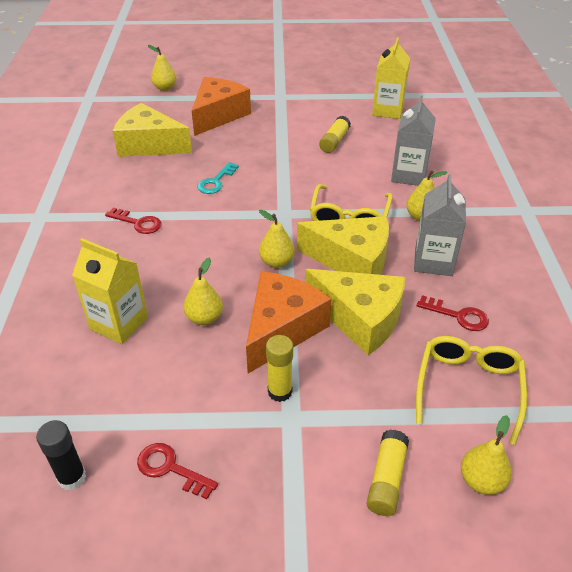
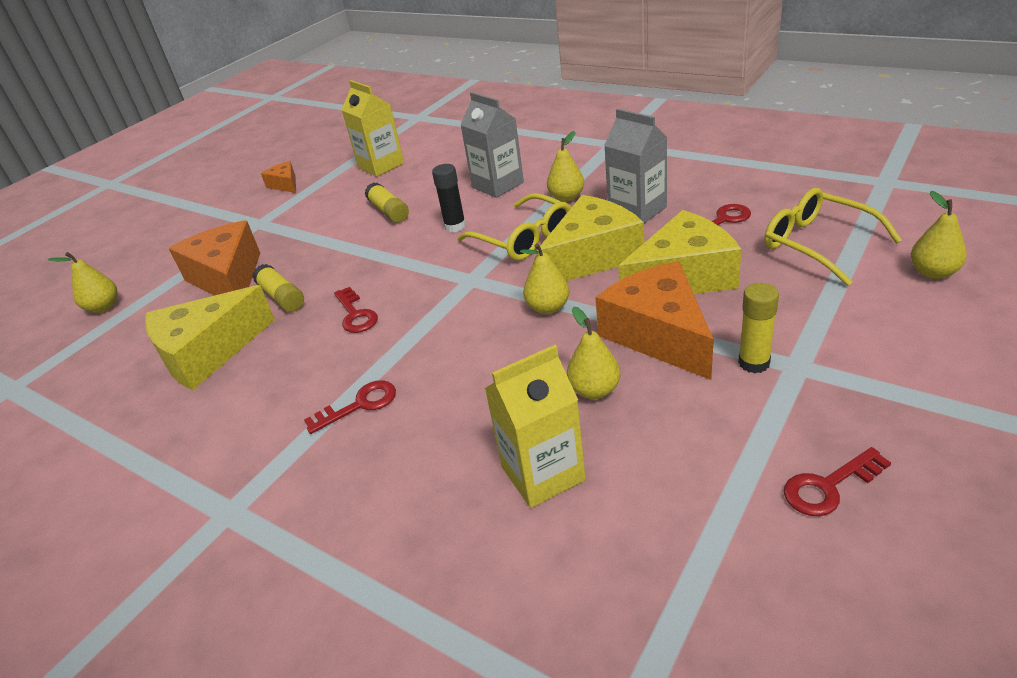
camera: 50 degrees left, 5 degrees down
black glue stick [36,420,86,490] -> black glue stick moved to [432,164,466,232]
turquoise key [197,162,239,194] -> red key [334,287,378,333]
yellow glue stick [366,429,409,516] -> yellow glue stick moved to [253,264,304,312]
none -> orange cheese [261,161,296,193]

